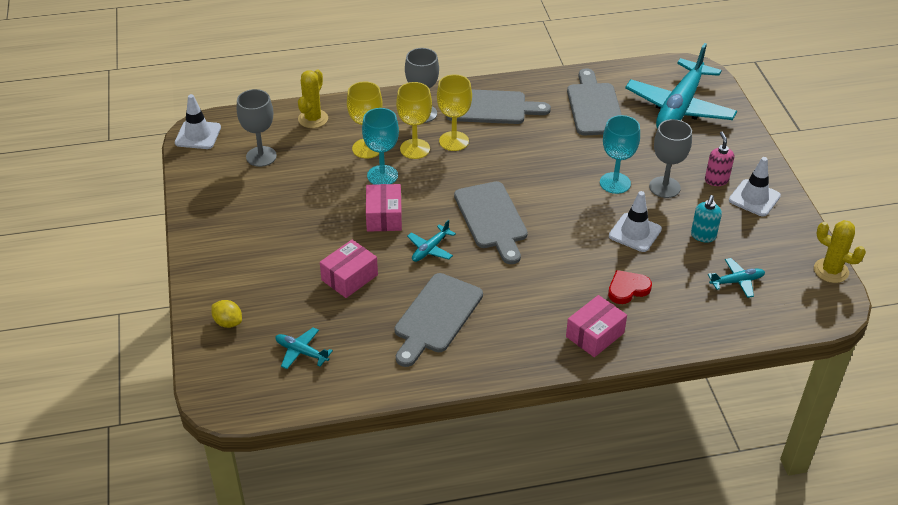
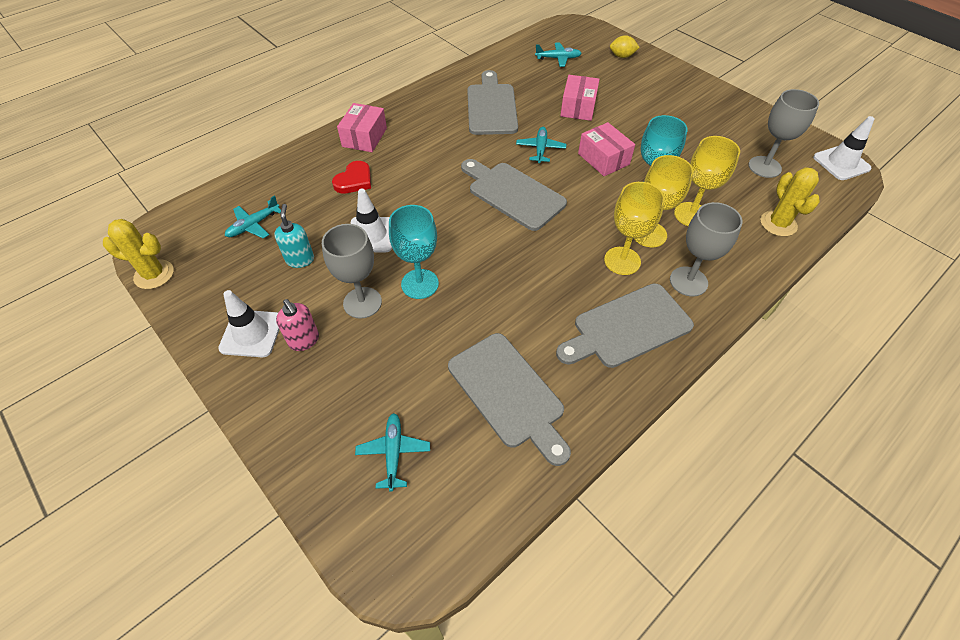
camera: 150 degrees right, 10 degrees up
turquoise plane [625,43,737,129] -> turquoise plane [355,413,430,492], size x0.42

